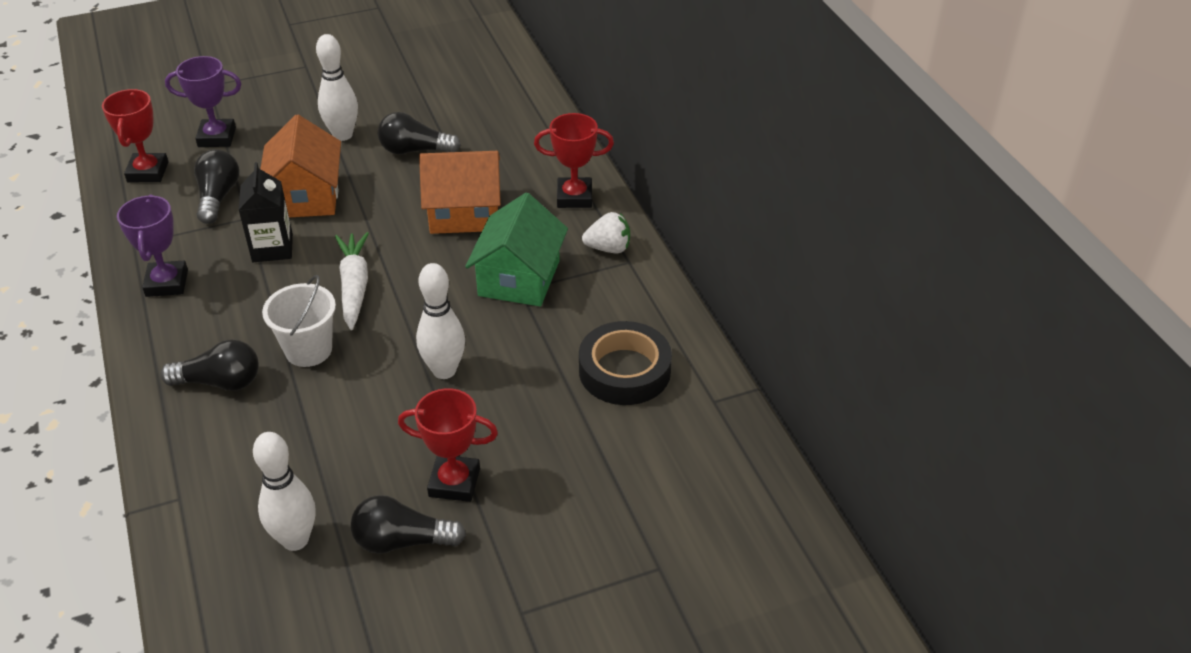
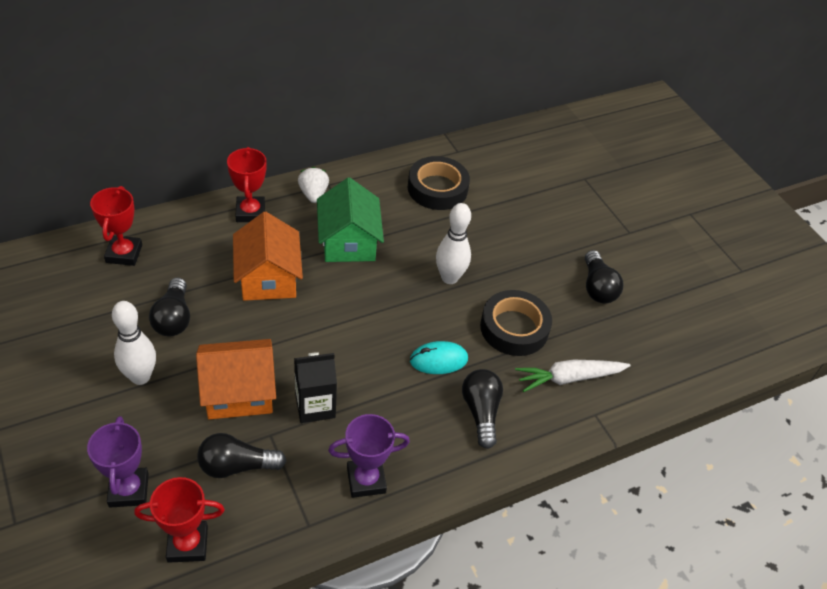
camera: 100 degrees left, 5 degrees up
white bowling pin [253,432,315,551] -> none
white bucket [262,275,336,367] -> turquoise mouse [410,341,468,374]
white carrot [335,232,369,330] -> white carrot moved to [515,360,631,392]
red trophy [398,388,498,502] -> red trophy moved to [90,186,142,266]
green house [465,193,568,307] -> green house turned 75 degrees clockwise [317,178,384,262]
none -> black tape [480,290,552,356]

